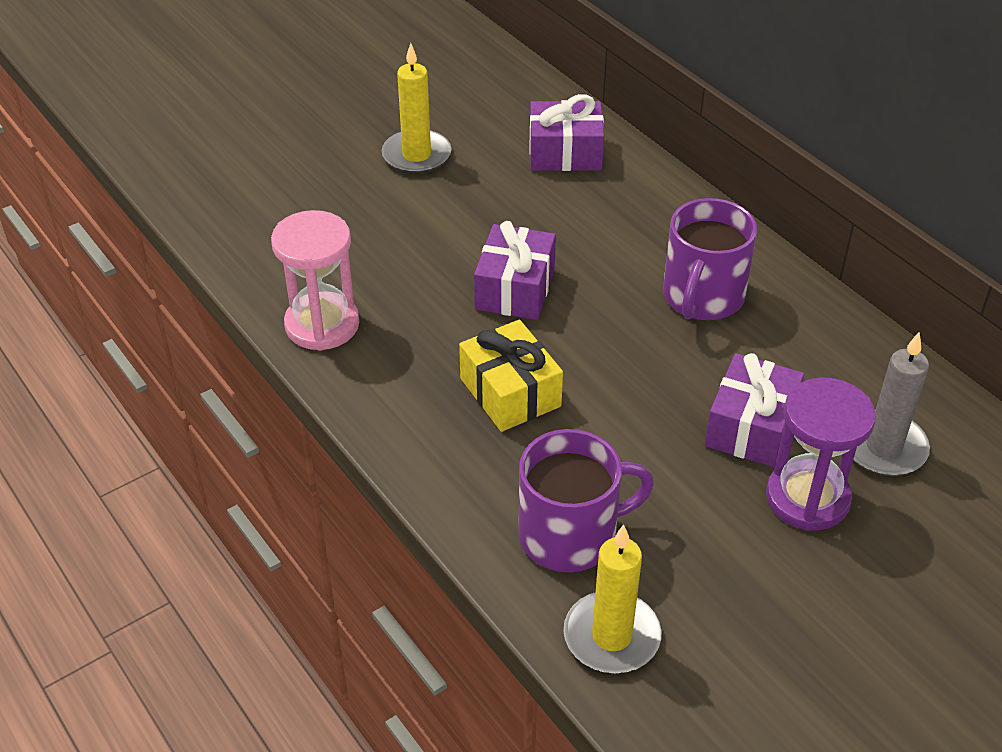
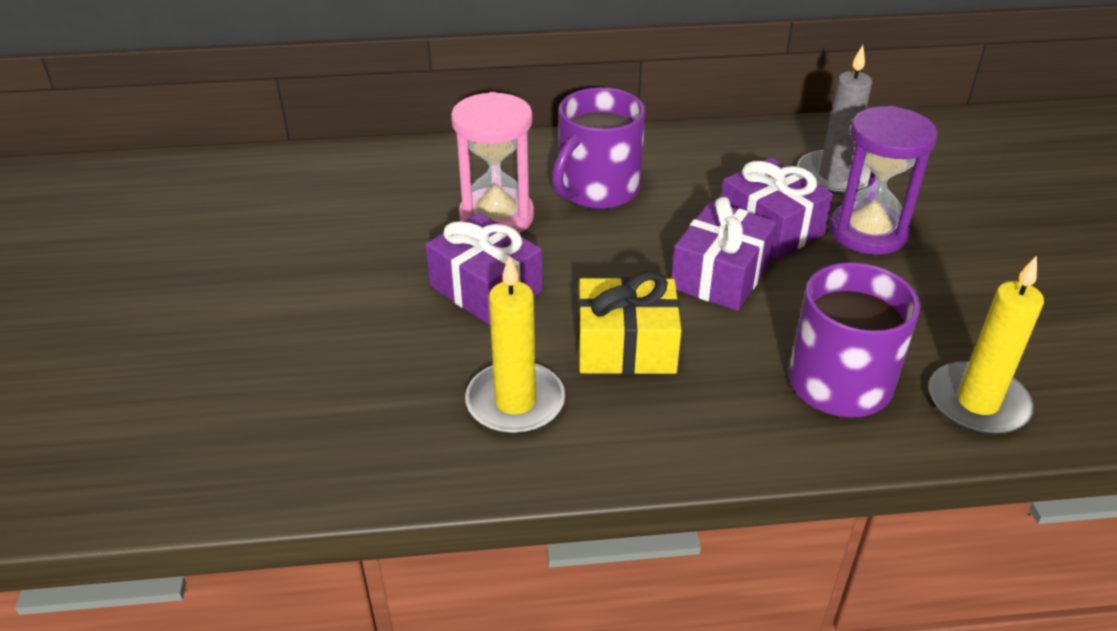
camera: 60 degrees left, 5 degrees down
pink hourglass [271,210,359,351] -> pink hourglass moved to [451,92,534,233]
yellow candle [382,43,451,174] -> yellow candle moved to [465,255,565,435]
purple gift [529,94,604,171] -> purple gift moved to [671,197,777,311]
purple mug [663,198,757,320] -> purple mug turned 75 degrees clockwise [552,88,645,209]

